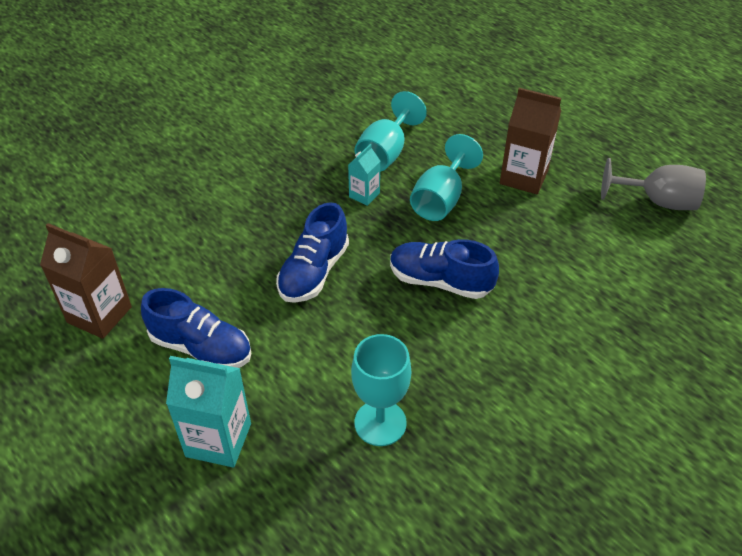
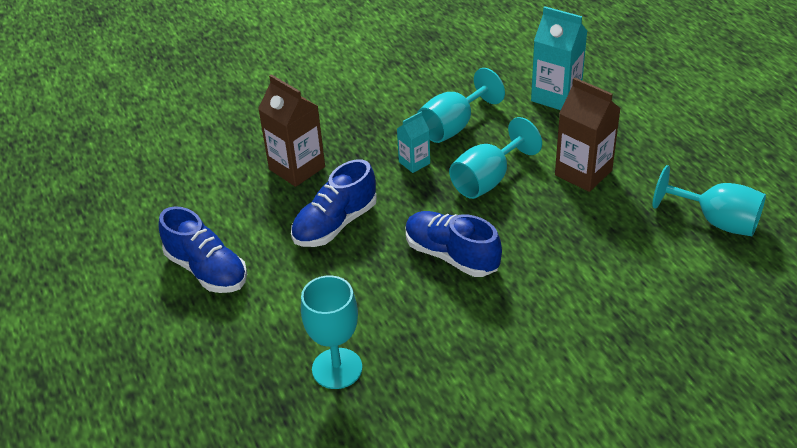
camera: 20 degrees right, 5 degrees down
brown carton [40,223,132,339] -> brown carton moved to [258,74,325,187]
turquoise carton [166,356,251,467] -> turquoise carton moved to [531,6,587,110]
grey goblet [601,158,706,210] -> turquoise goblet [652,165,766,236]

